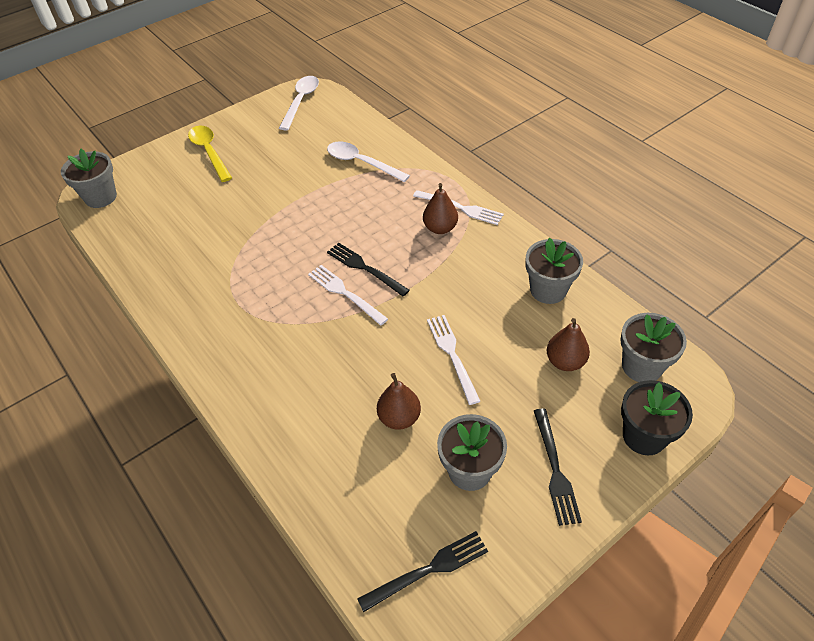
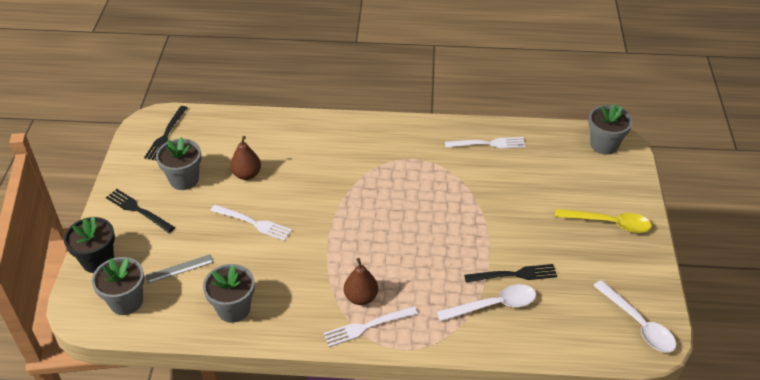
camera: 130 degrees right, 5 degrees down
white fork [308,265,388,326] -> white fork moved to [445,137,526,149]
black fork [327,243,410,296] -> black fork moved to [464,264,557,282]
brown pear [547,318,590,371] -> grey ruler [145,254,214,284]

